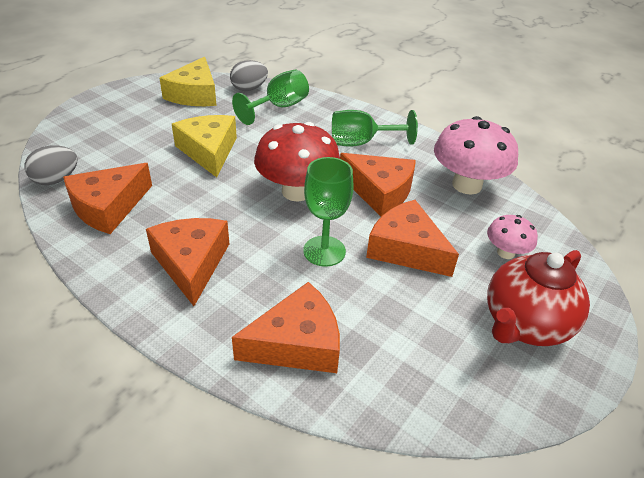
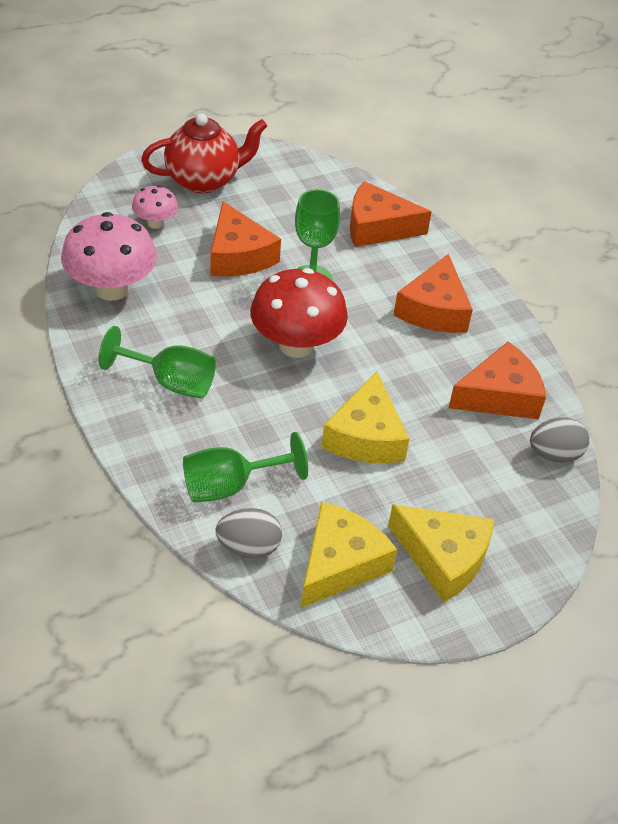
camera: 155 degrees left, 5 degrees up
orange cheese [340,153,416,217] -> none
none -> yellow cheese [388,504,494,602]

